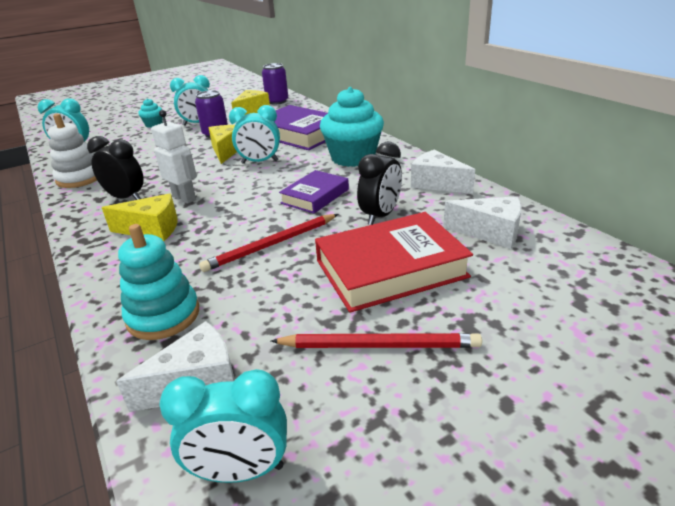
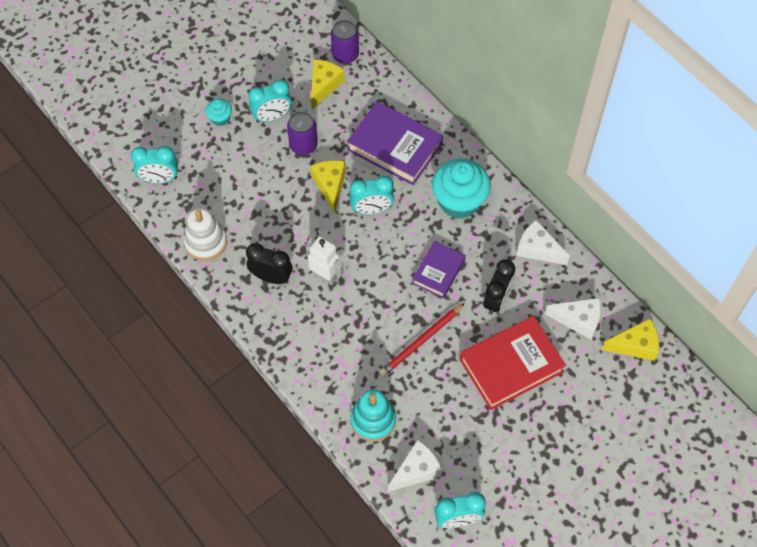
camera: 10 degrees left, 30 degrees up
yellow cheese [102,193,178,241] -> yellow cheese moved to [602,318,659,361]
red pencil [271,333,482,348] -> none

